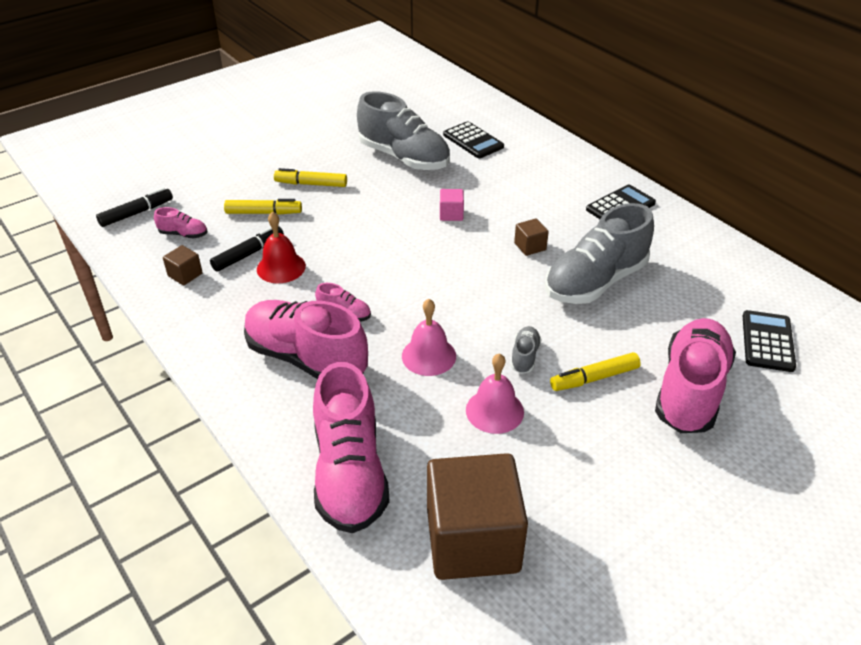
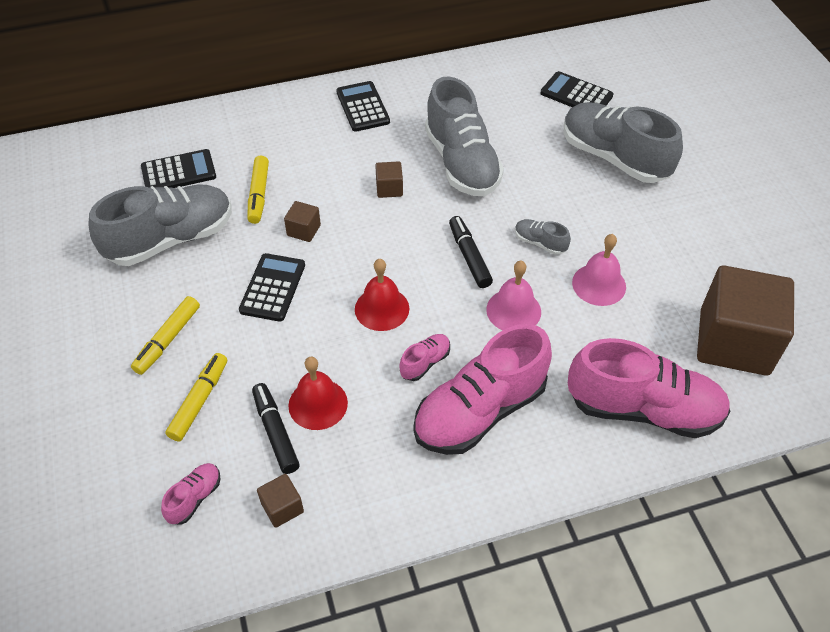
camera: 70 degrees left, 10 degrees up
black marker [96,188,173,227] -> black marker moved to [449,216,493,288]
pink cube [440,189,464,221] -> brown cube [284,201,321,242]
yellow marker [550,352,641,391] -> yellow marker moved to [247,155,269,224]
pink shoe [655,318,736,433] -> grey shoe [564,102,683,183]
none -> black calculator [239,253,305,322]
none -> red bell [355,259,409,331]

